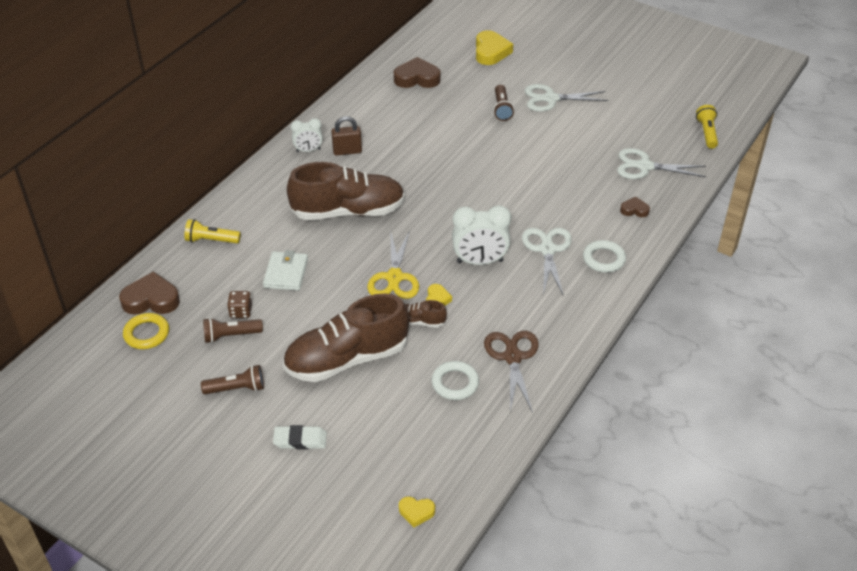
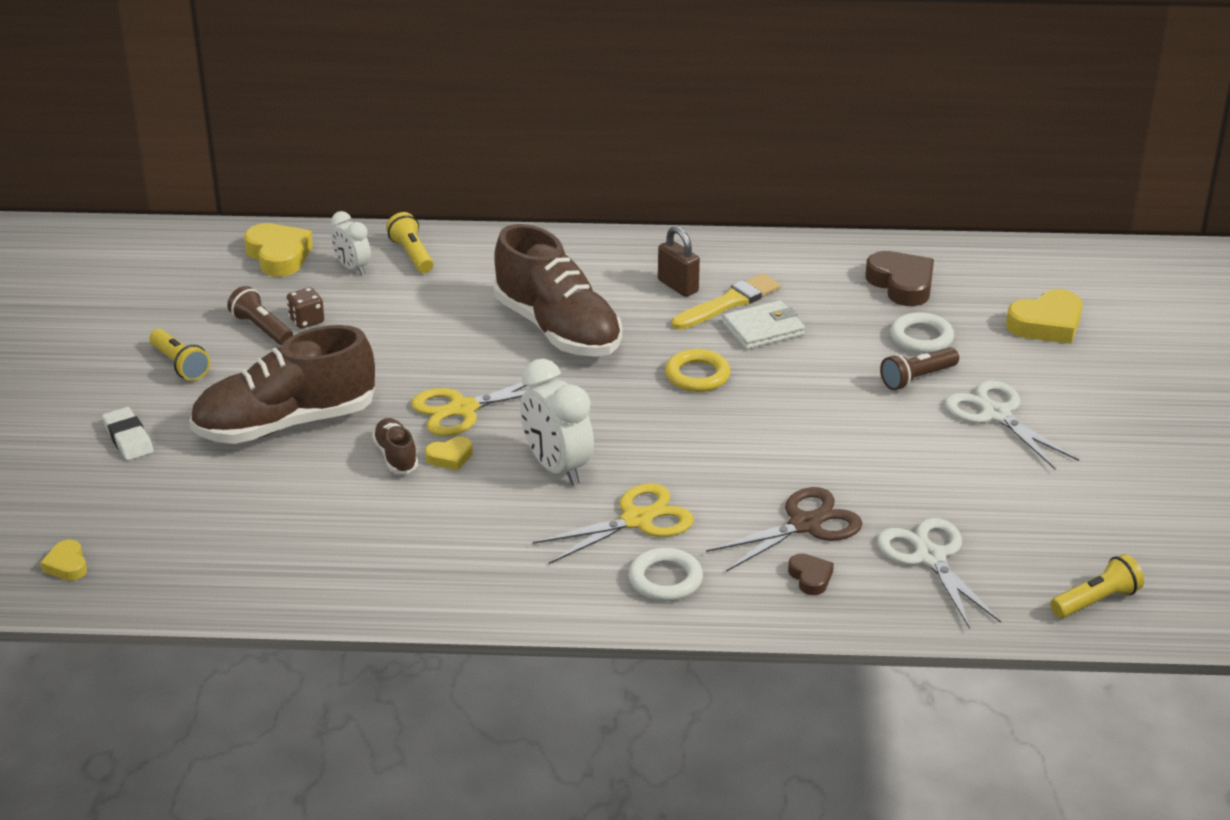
camera: 60 degrees right, 10 degrees down
brown heart [119,272,180,314] -> yellow heart [244,223,313,277]
yellow ring [123,313,169,349] -> yellow ring moved to [665,349,730,392]
brown flashlight [201,365,264,394] -> yellow flashlight [149,329,210,381]
white wallet [263,250,308,291] -> white wallet moved to [723,300,805,350]
brown shoe [283,293,409,382] -> brown shoe turned 60 degrees counterclockwise [189,325,375,444]
white clock [291,118,323,152] -> white clock moved to [331,211,371,275]
white ring [432,361,479,400] -> white ring moved to [890,312,954,354]
brown scissors [484,331,539,413] -> brown scissors moved to [706,487,863,572]
white scissors [522,228,572,296] -> yellow scissors [533,483,694,564]
none -> yellow brush [672,273,781,330]

